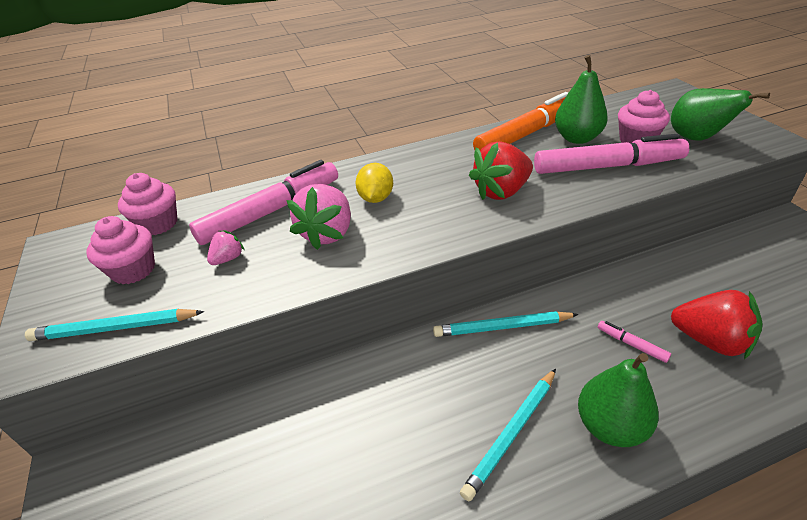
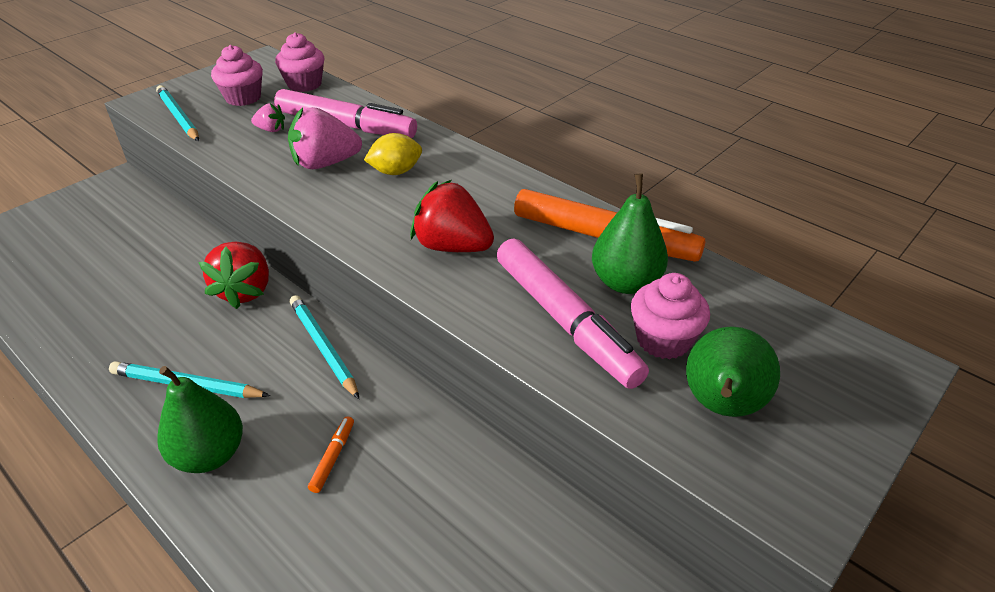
camera: 60 degrees right, 0 degrees up
pink marker [598,321,671,363] -> orange marker [308,416,354,493]
red strawberry [671,290,763,360] -> red strawberry moved to [199,242,269,309]

